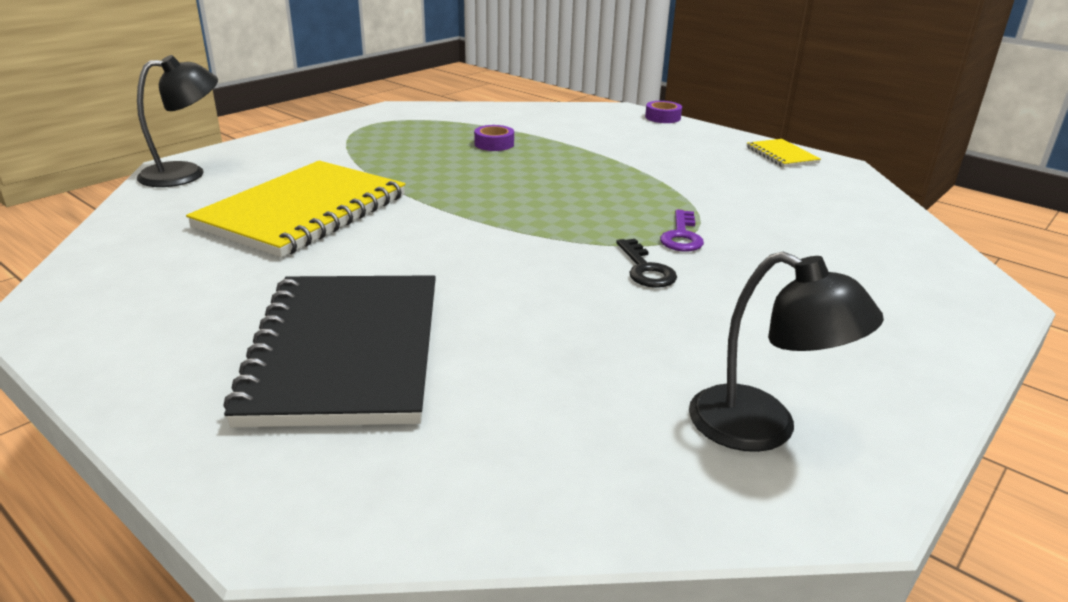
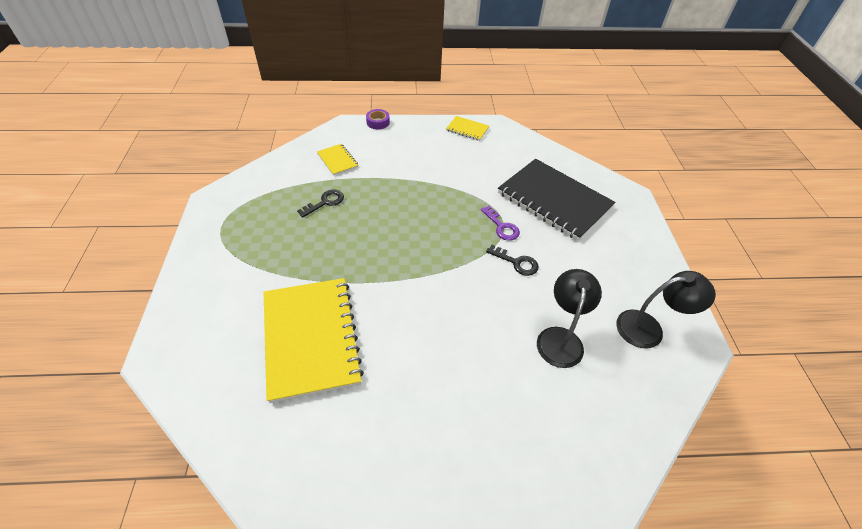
camera: 45 degrees left, 20 degrees up
black lamp [137,55,218,187] -> black lamp moved to [537,269,602,368]
black notebook [223,275,436,427] -> black notebook moved to [498,159,615,241]
purple tape [474,125,514,151] -> black key [297,189,344,218]
none -> yellow notebook [317,144,358,176]

